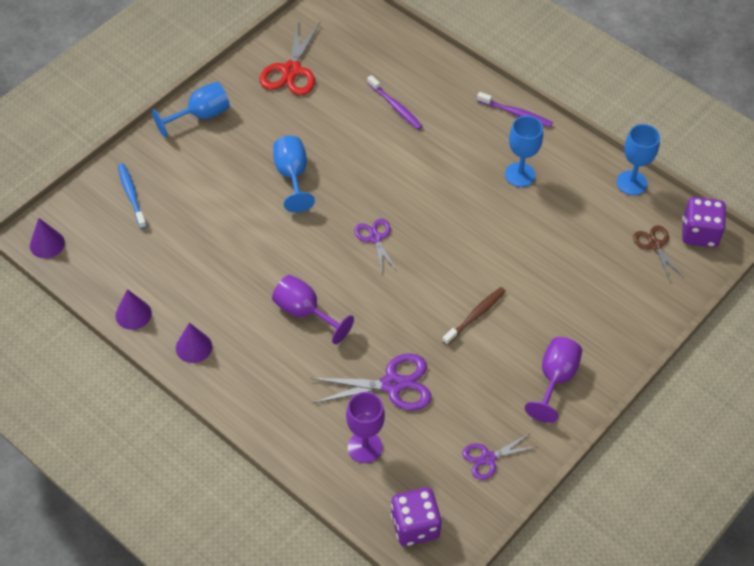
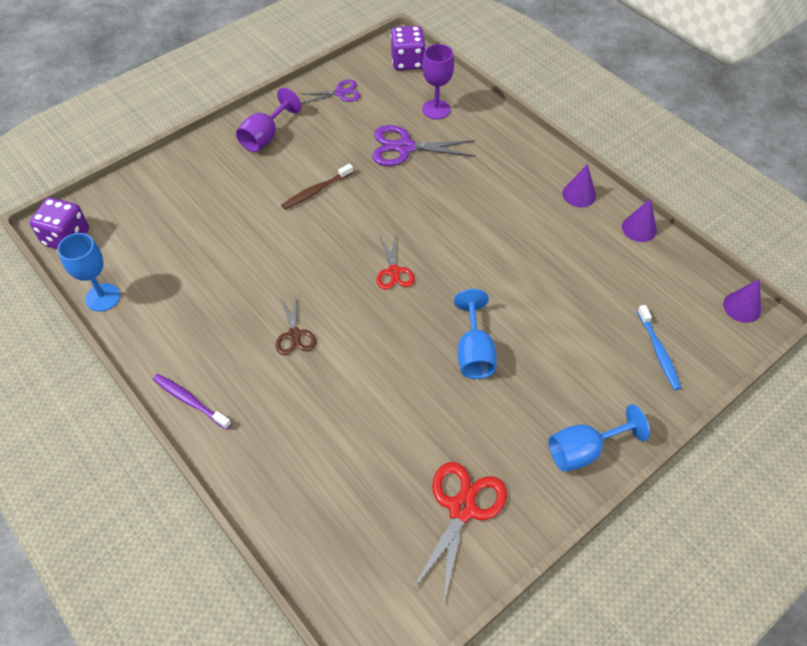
camera: 170 degrees left, 0 degrees up
purple goblet [272,275,354,344] -> none
purple scissors [355,219,397,272] -> red scissors [376,236,415,290]
purple toothbrush [367,75,423,130] -> none
blue goblet [505,116,543,187] -> none
brown scissors [633,225,684,282] -> brown scissors moved to [275,294,316,355]

